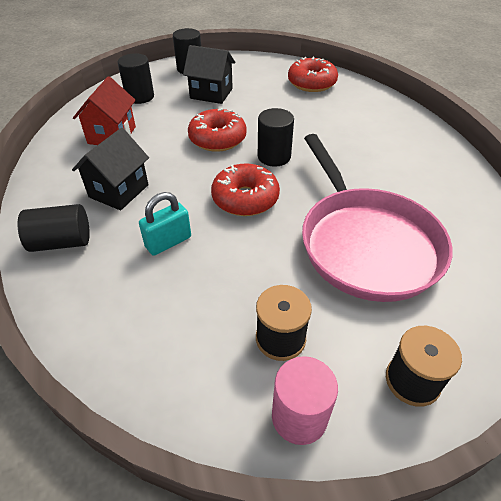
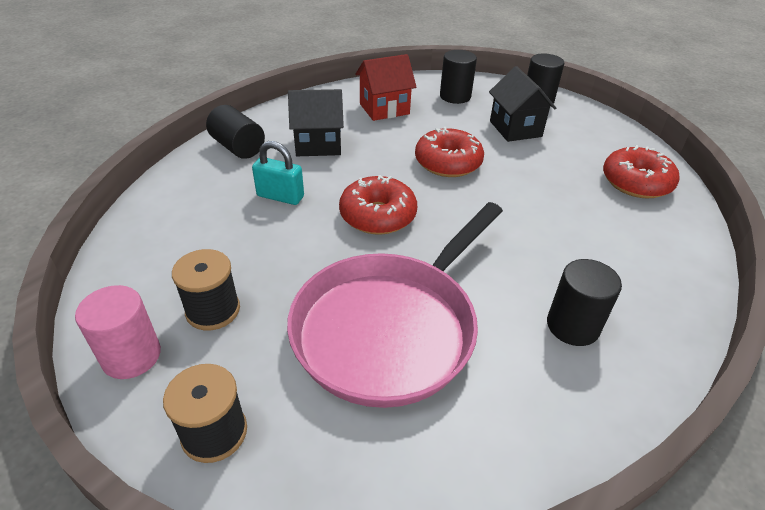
camera: 55 degrees right, 5 degrees down
black cylinder [258,108,294,167] -> black cylinder moved to [547,259,622,346]

